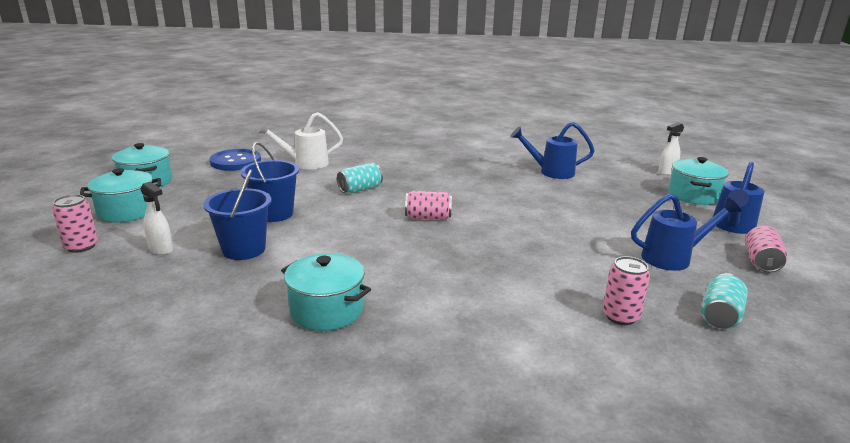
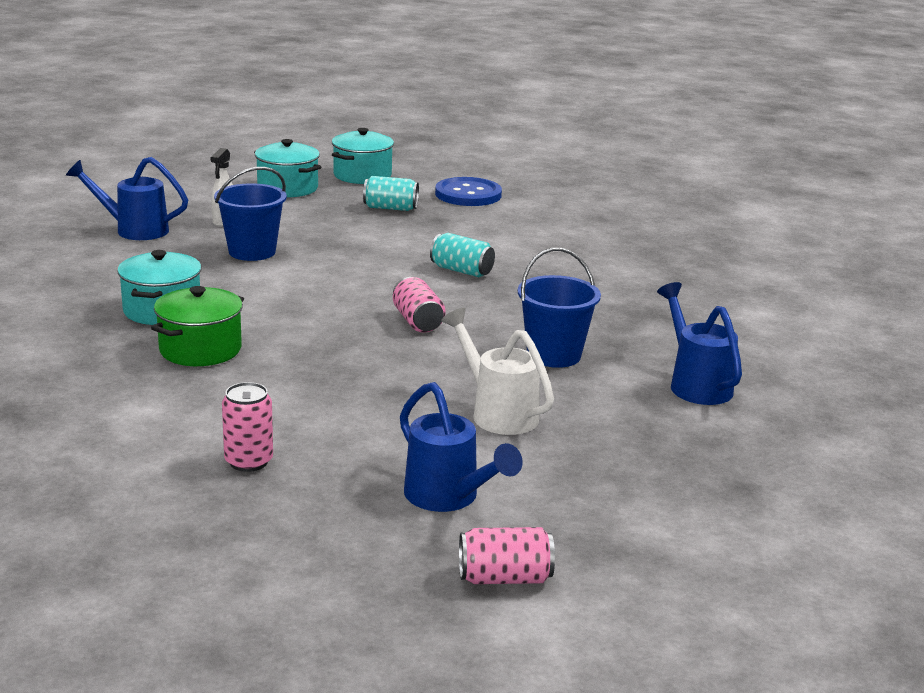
camera: 65 degrees right, 0 degrees up
pink can [52,194,98,253] -> none
blue bucket [240,142,299,222] -> blue bucket moved to [518,248,601,368]
white watering can [257,112,343,169] -> white watering can moved to [441,308,554,435]
white spray bottle [658,122,684,175] -> none
turquoise pot [668,157,729,205] -> none
turquoise can [701,273,748,329] -> turquoise can moved to [363,176,419,211]
blue watering can [713,162,764,234] -> blue watering can moved to [66,157,188,240]
none -> green pot [151,286,244,366]

